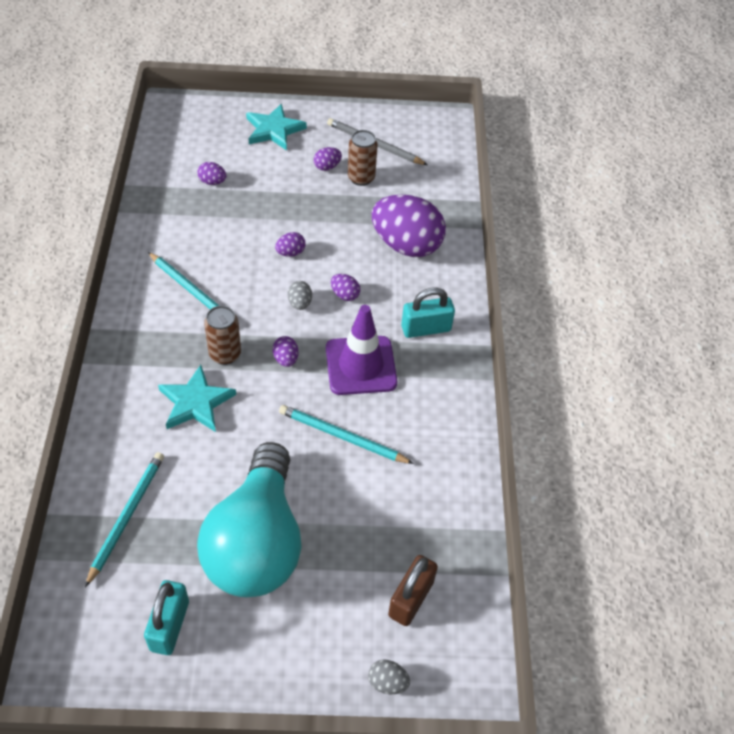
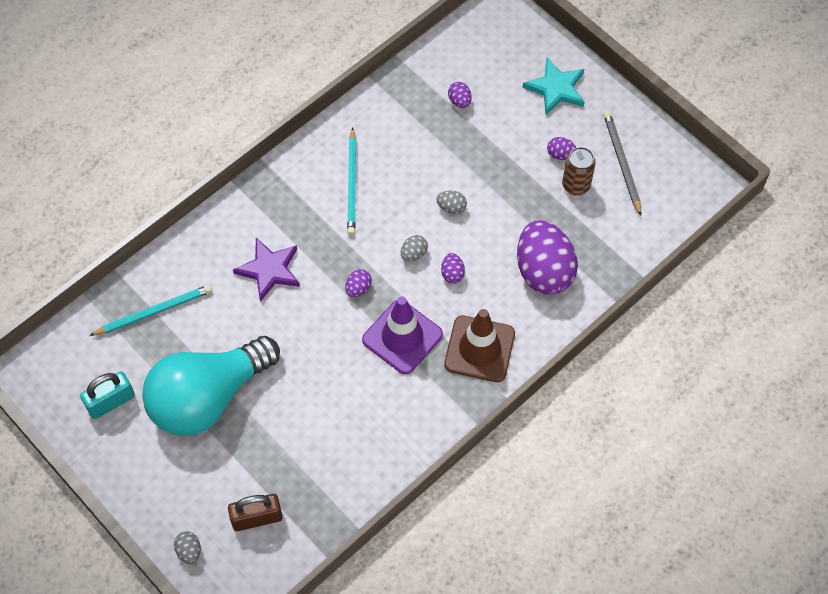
camera: 50 degrees right, 10 degrees up
turquoise star [158,365,236,432] -> purple star [233,238,300,302]
brown can [204,306,241,365] -> none
purple egg [275,232,306,257] -> grey egg [437,191,467,214]
turquoise pencil [279,405,414,464] -> none
turquoise padlock [401,288,455,338] -> brown traffic cone [444,309,515,382]

